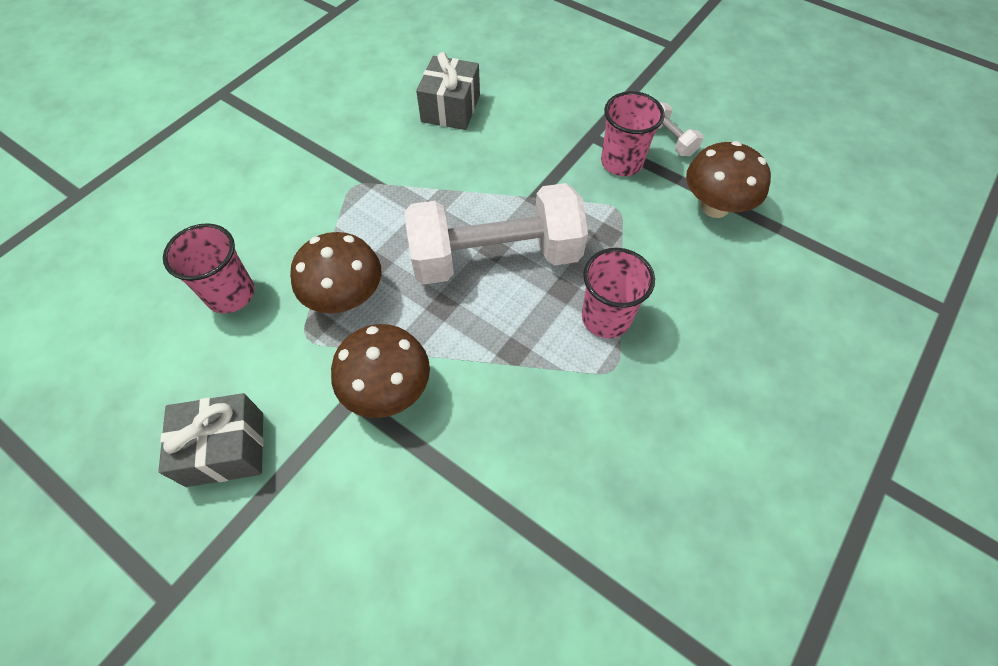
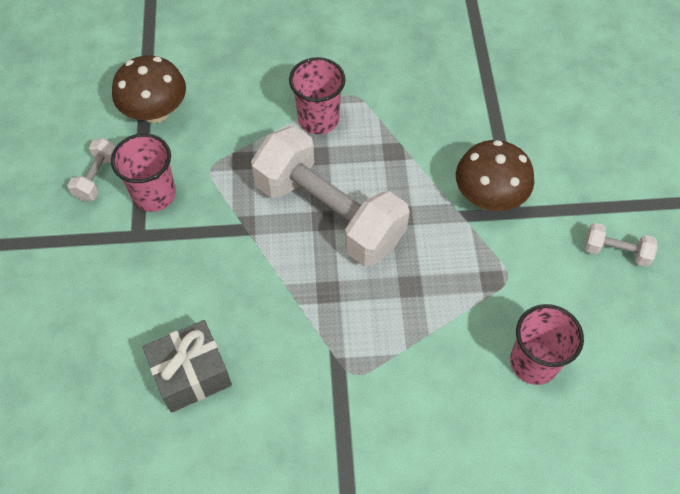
camera: 130 degrees left, 0 degrees up
grey gift [158,393,264,487] -> white dumbbell [584,223,658,267]
brown mushroom [290,232,381,313] -> none

